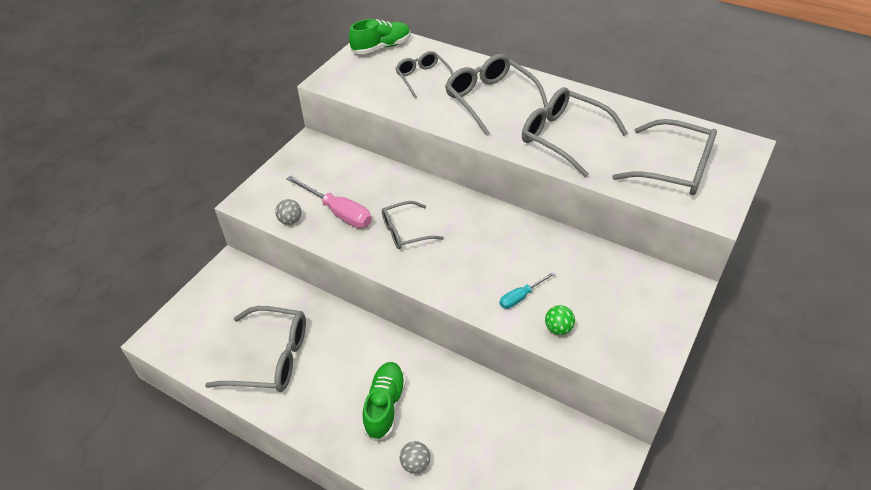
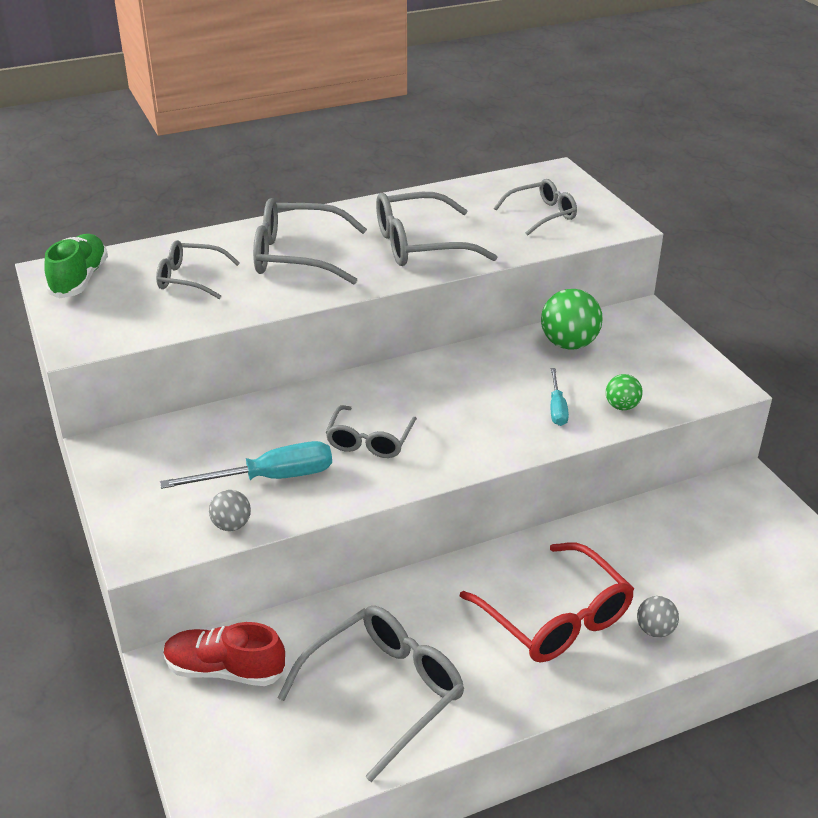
camera: 55 degrees left, 10 degrees down
pink screwdriver [286,175,372,228] -> turquoise screwdriver [160,441,332,489]
green shoe [362,362,406,441] -> red glasses [460,543,634,662]
grey glasses [612,119,717,195] -> grey glasses [494,179,577,236], size x0.63
none -> red shoe [164,622,286,686]
none -> green ball [541,289,603,350]

